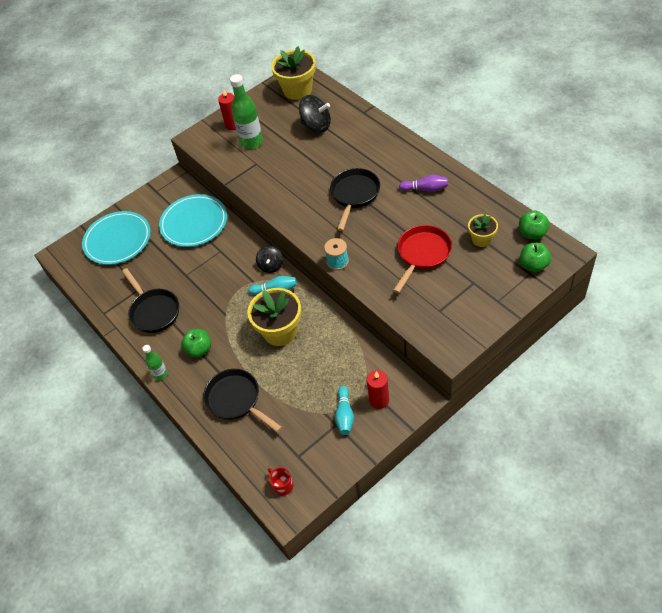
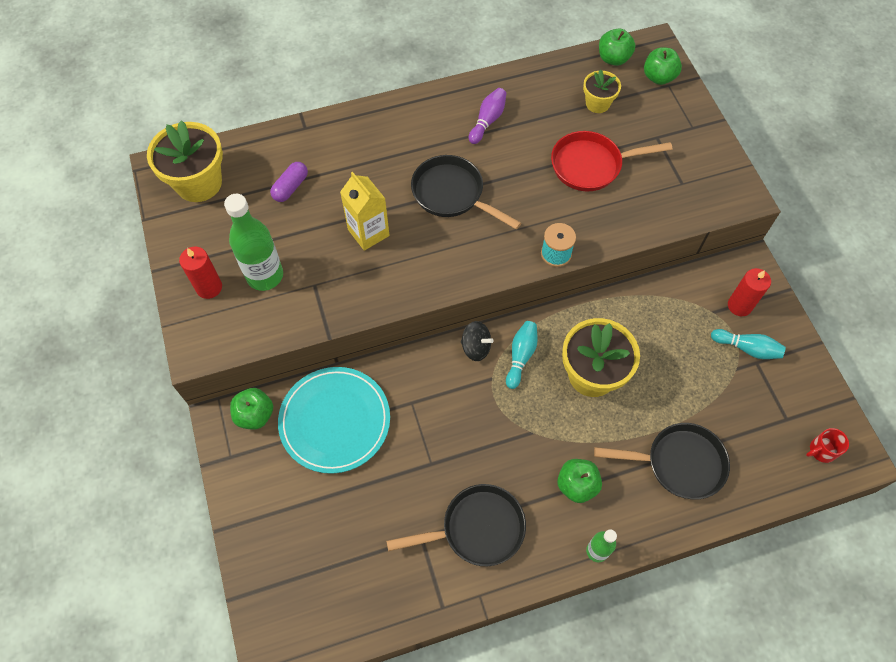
camera: 75 degrees left, 10 degrees up
turquoise plate [82,211,151,265] -> none
black pan [203,369,282,432] -> black pan turned 150 degrees counterclockwise [594,423,730,500]
black spinning top [299,95,331,132] -> purple capsule [270,162,308,202]
red pan [393,225,452,293] -> red pan turned 60 degrees counterclockwise [551,131,672,191]
none -> green apple [230,388,273,430]
none -> yellow carton [340,172,390,251]

